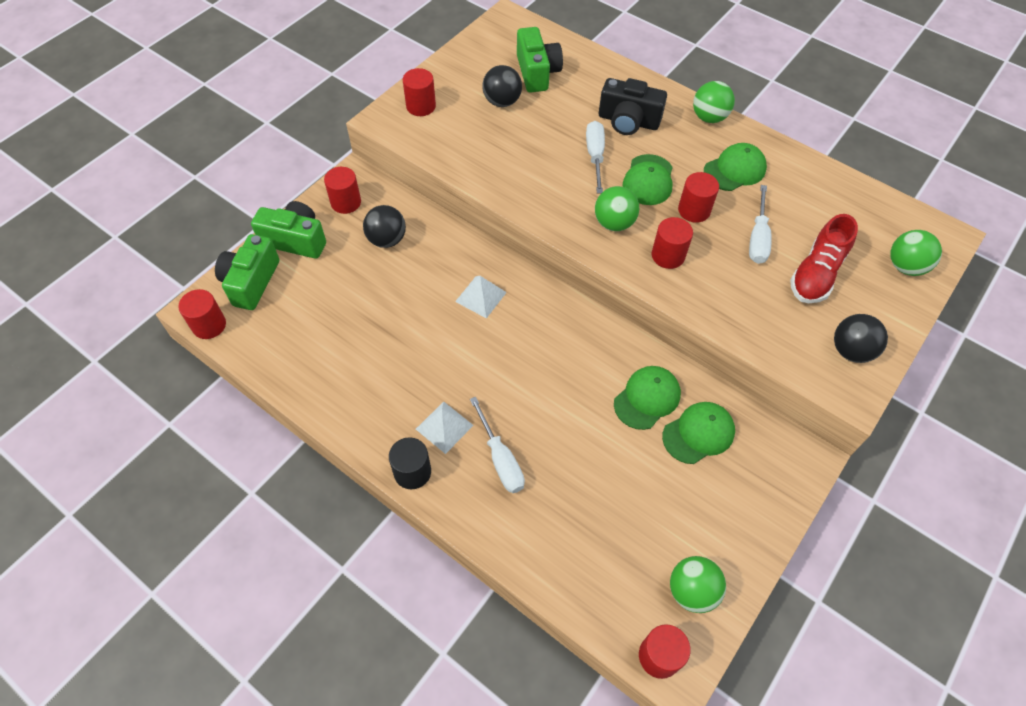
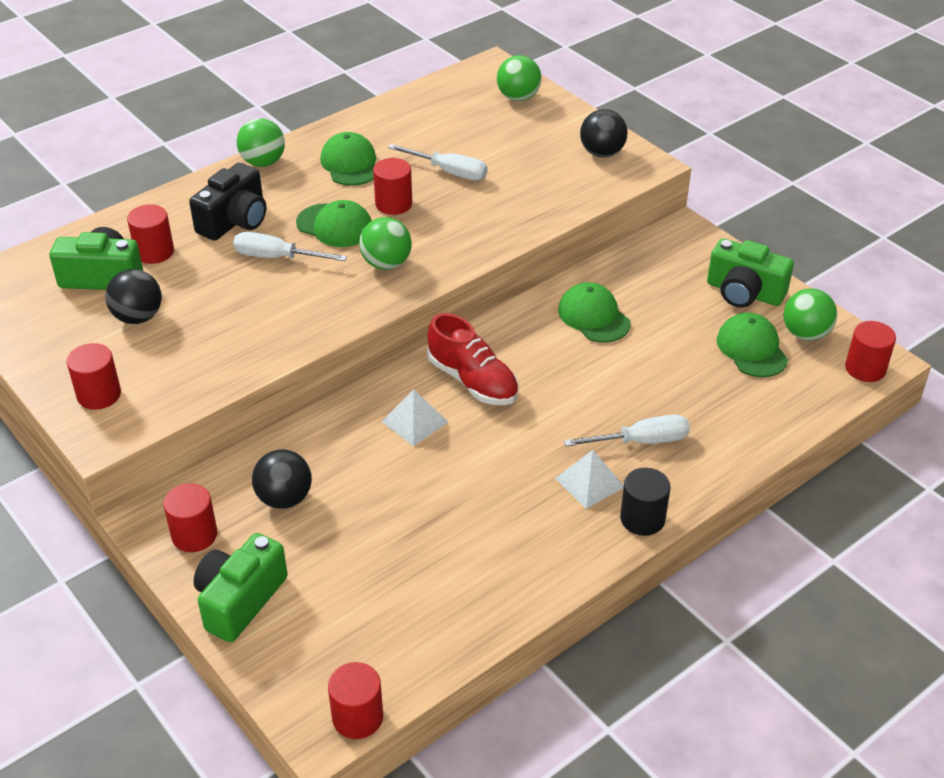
camera: 75 degrees left, 15 degrees down
green camera [215,234,279,310] -> green camera moved to [707,238,794,308]
red cylinder [652,217,693,269] -> red cylinder moved to [127,204,174,264]
green cap [662,402,735,464] -> green cap moved to [717,313,788,377]
red shoe [790,214,858,303] -> red shoe moved to [427,313,519,405]

